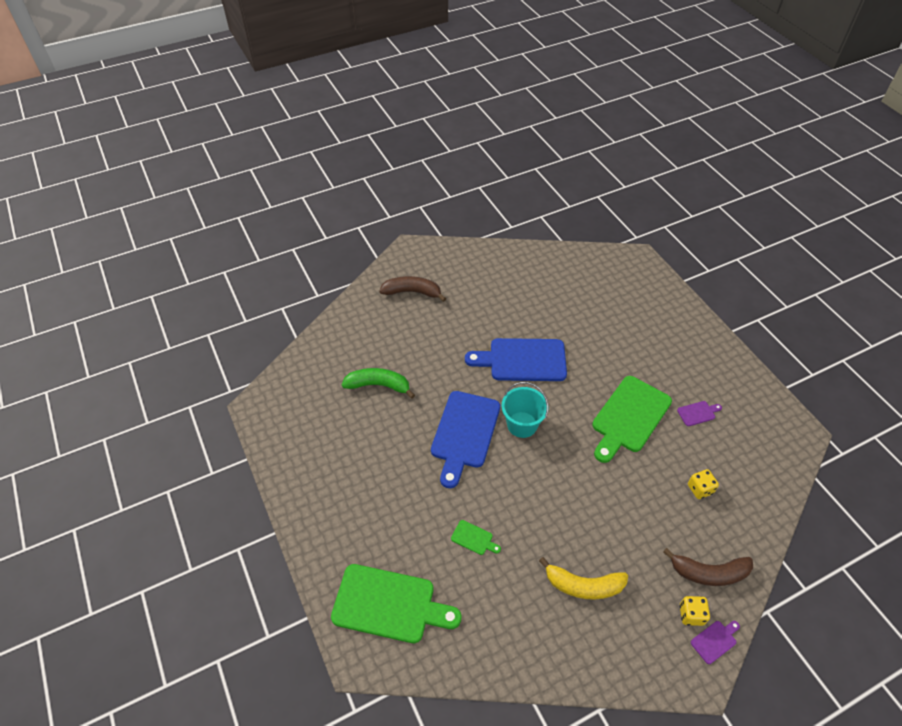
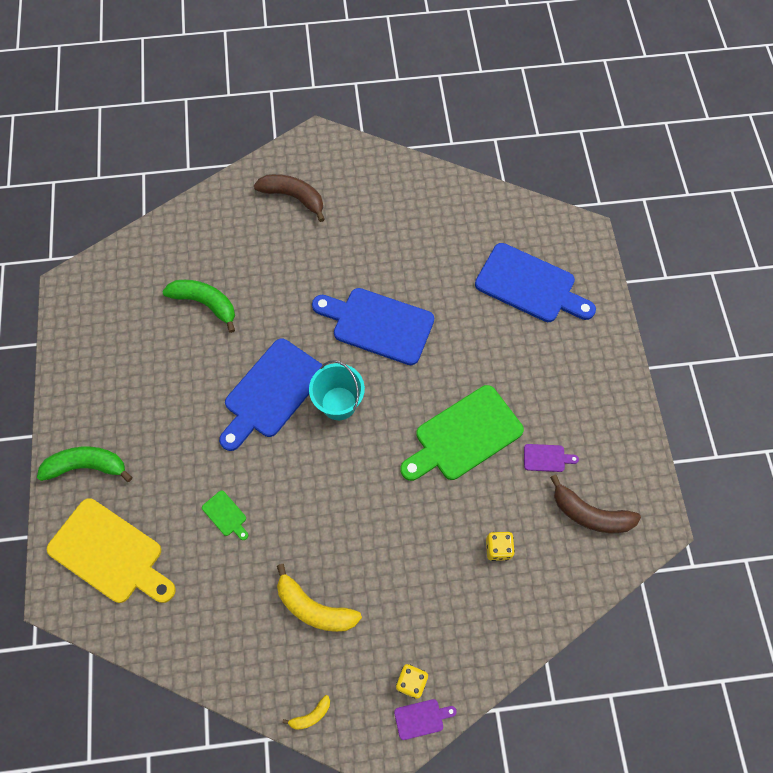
camera: 20 degrees right, 15 degrees up
green cutting board [331,564,461,643] -> yellow cutting board [47,498,176,603]
brown banana [663,548,753,586] -> brown banana moved to [550,475,641,533]
none -> green banana [37,447,132,482]
none -> yellow banana [282,695,330,730]
none -> blue cutting board [475,243,596,322]

